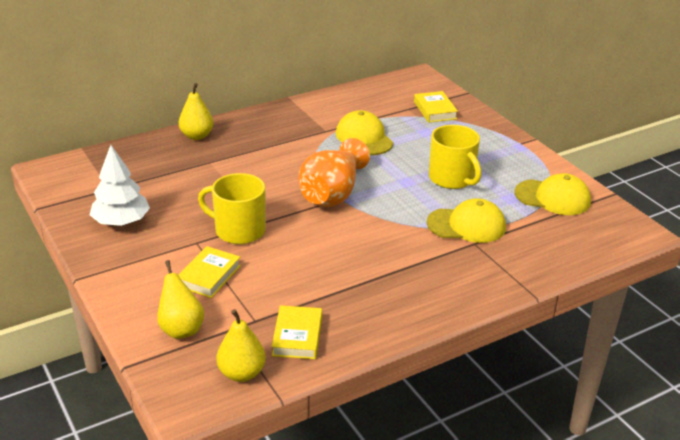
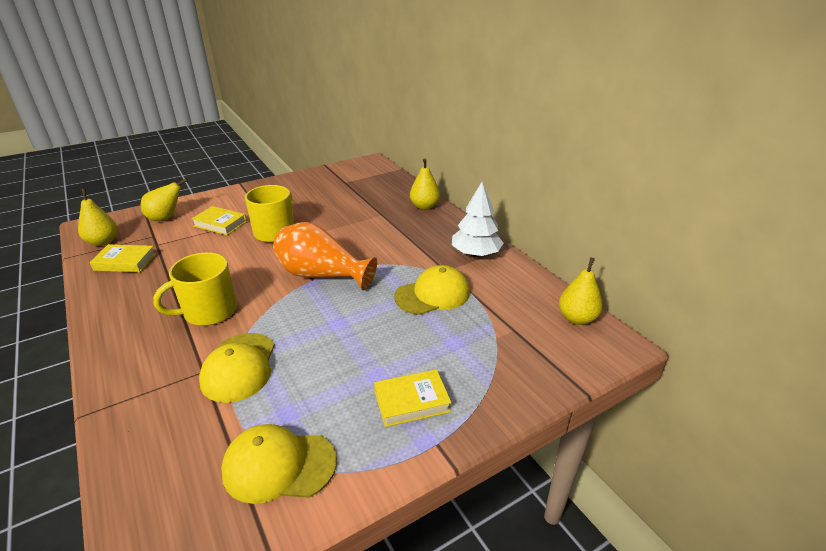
camera: 90 degrees right, 0 degrees up
white tree [90,145,150,226] -> white tree moved to [452,182,504,257]
yellow book [414,91,458,123] -> yellow book moved to [374,369,452,427]
yellow mug [429,125,481,189] -> yellow mug moved to [153,252,237,326]
yellow cap [515,173,591,215] -> yellow cap turned 75 degrees clockwise [221,424,337,504]
none -> yellow pear [559,257,603,325]

